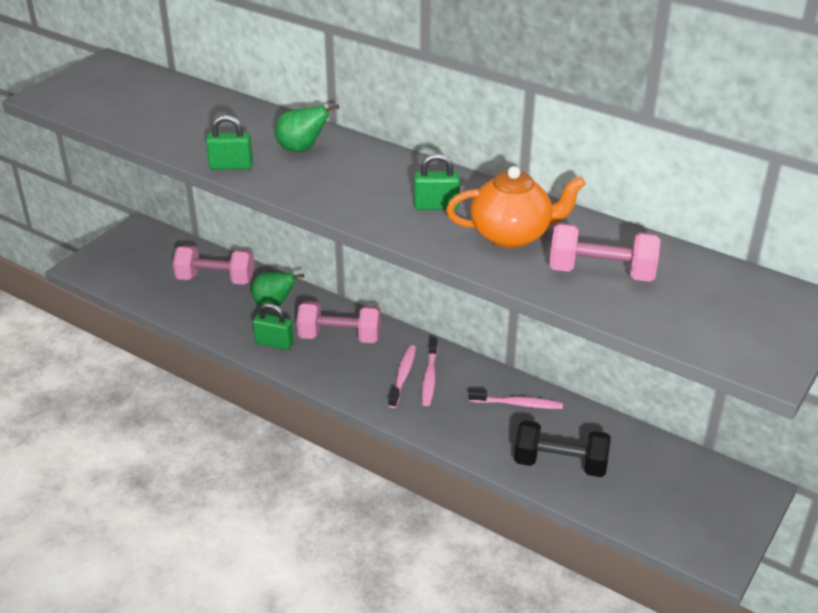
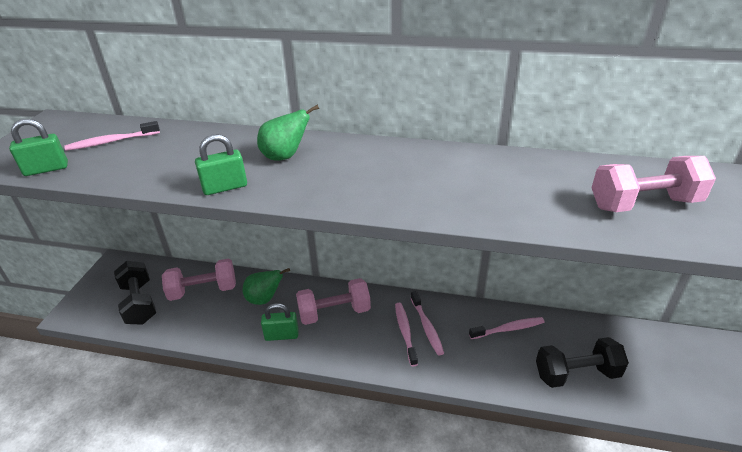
camera: 20 degrees left, 0 degrees up
green padlock [414,153,460,210] -> green padlock moved to [9,119,68,176]
orange teapot [446,166,586,248] -> none
none -> pink toothbrush [64,121,160,151]
none -> black dumbbell [114,261,156,325]

